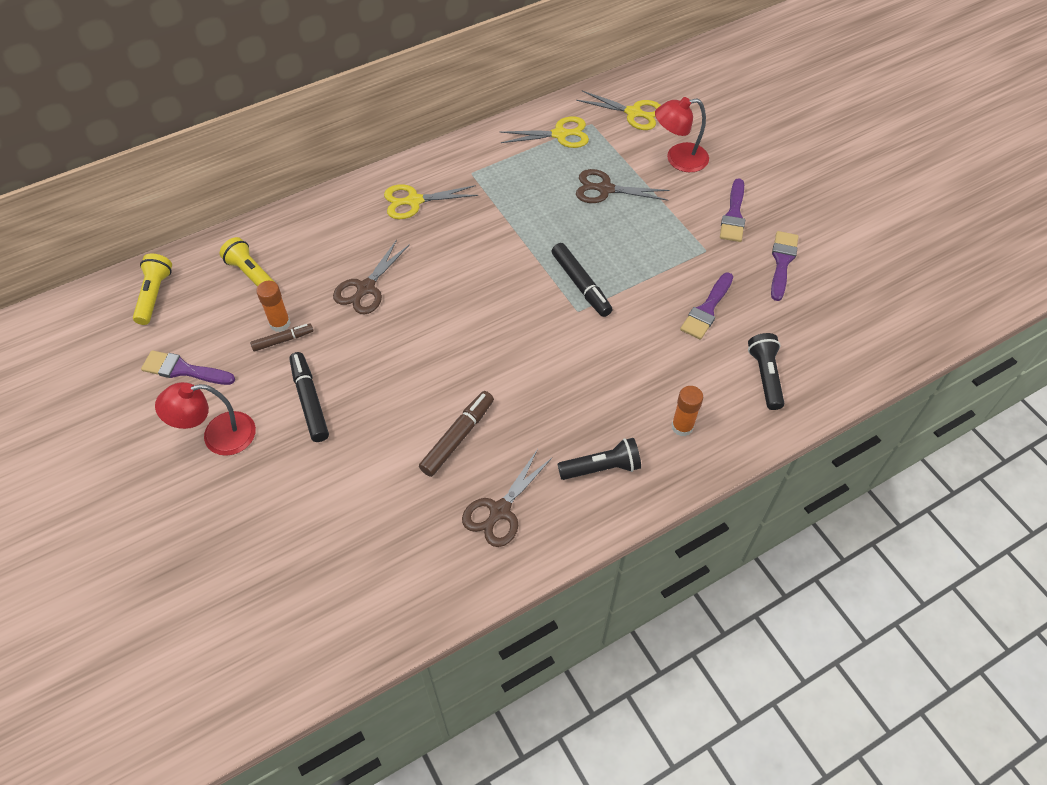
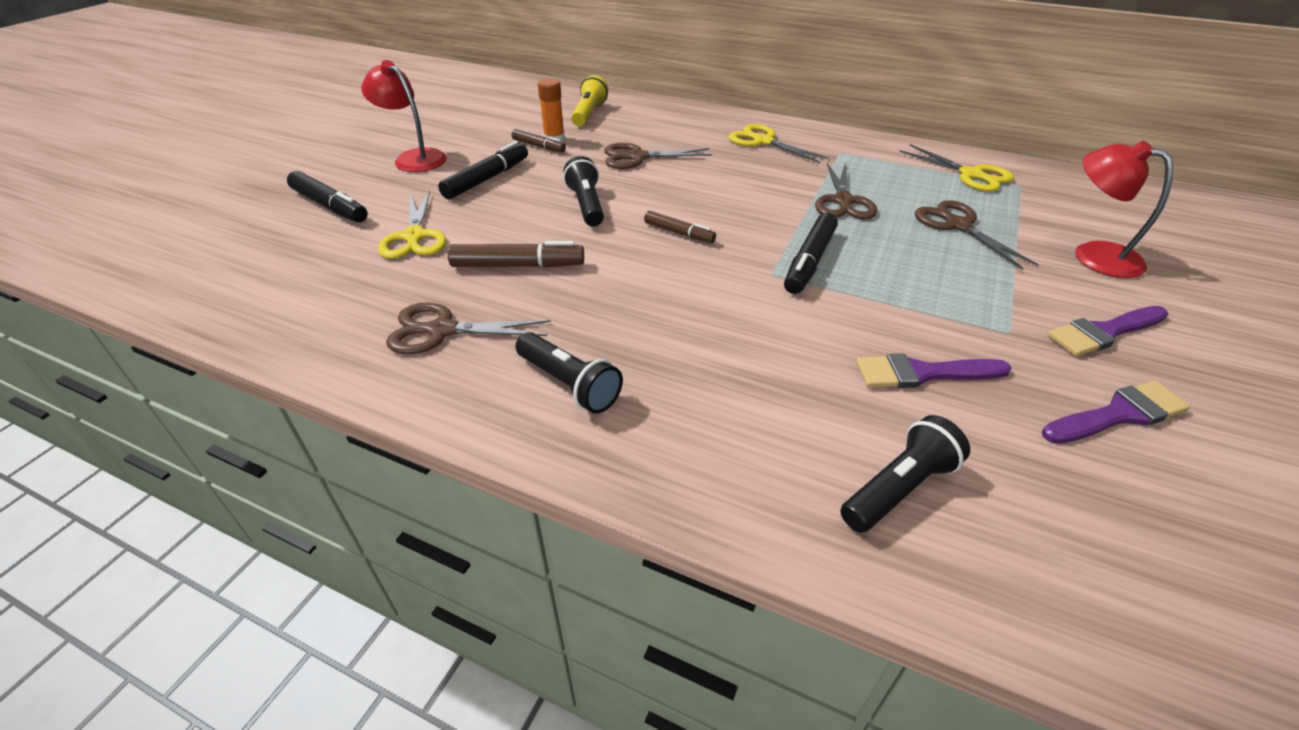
camera: 55 degrees right, 15 degrees down
yellow flashlight [133,254,172,325] -> none
purple brush [141,350,235,385] -> none
yellow scissors [576,90,661,130] -> yellow scissors moved to [378,191,447,259]
orange glue stick [672,386,703,437] -> none
none -> black marker [287,171,368,222]
none -> black flashlight [563,156,604,227]
none -> brown marker [644,211,716,243]
none -> brown scissors [815,162,877,219]

